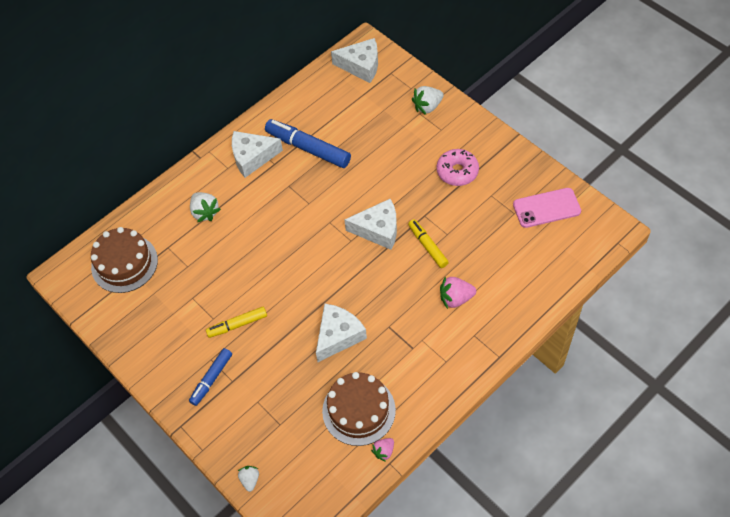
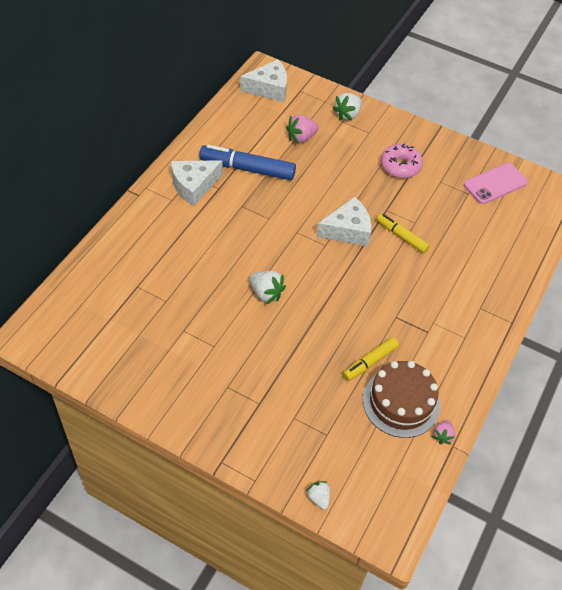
camera: 25 degrees left, 5 degrees down
brown cake [91,227,158,293] -> none
blue marker [189,348,232,406] -> none
white strawberry [190,192,221,222] -> white strawberry moved to [249,271,286,304]
yellow marker [206,306,267,338] -> yellow marker moved to [343,337,399,381]
white cheese [316,304,367,362] -> none
pink strawberry [440,276,476,309] -> pink strawberry moved to [286,115,319,144]

